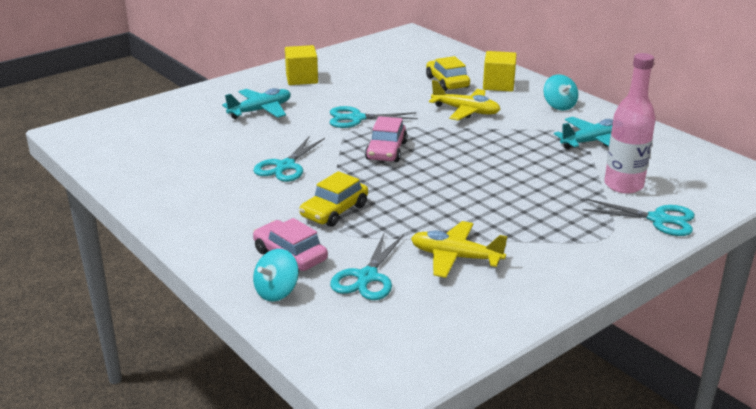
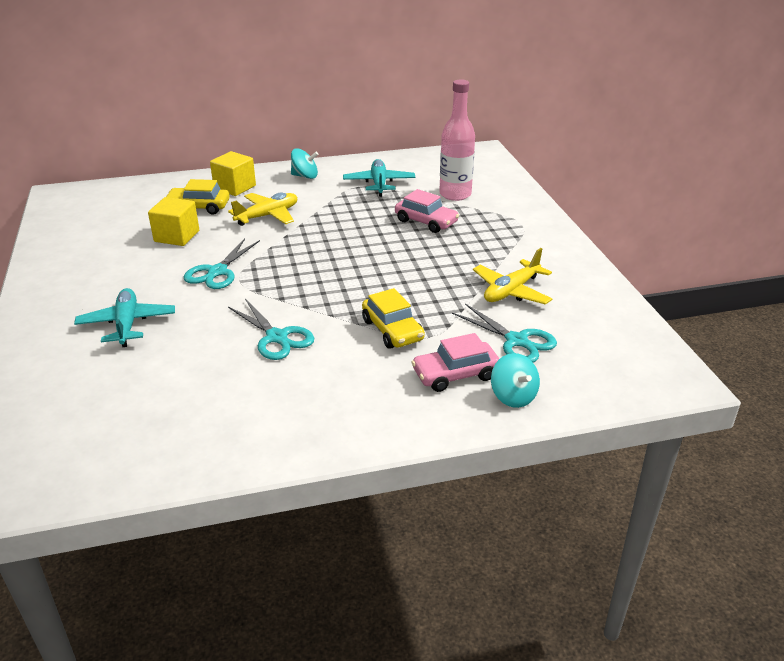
camera: 65 degrees left, 5 degrees up
yellow cube [285,45,318,85] -> yellow cube moved to [148,197,199,246]
pink car [365,116,407,162] -> pink car moved to [395,189,459,233]
turquoise scissors [583,199,695,236] -> none

